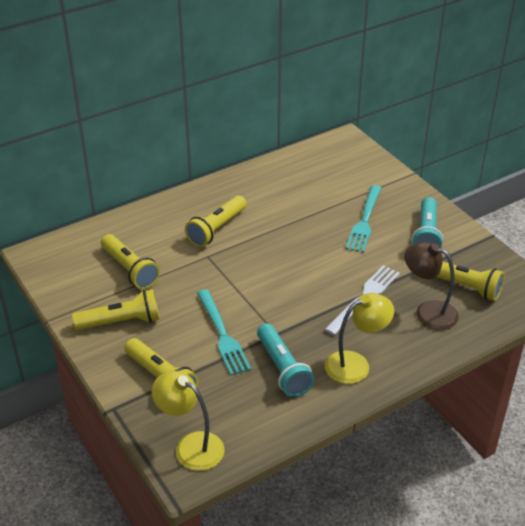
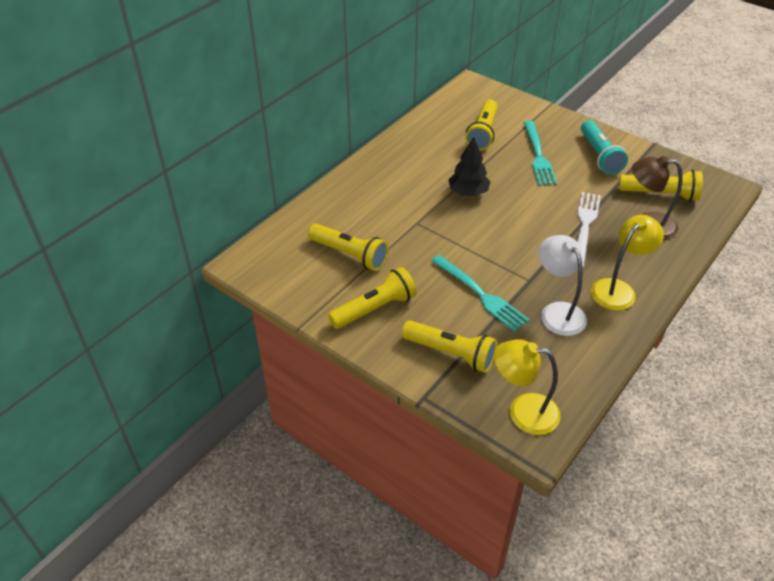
camera: 20 degrees left, 5 degrees up
yellow flashlight [185,196,247,247] -> yellow flashlight moved to [465,100,498,151]
turquoise flashlight [257,323,314,397] -> white lamp [539,235,587,336]
none -> black tree [448,137,490,196]

